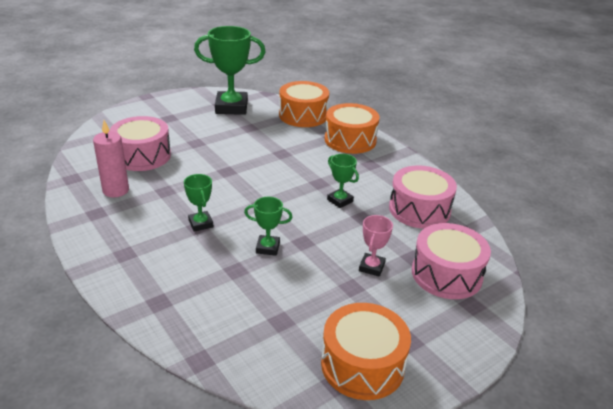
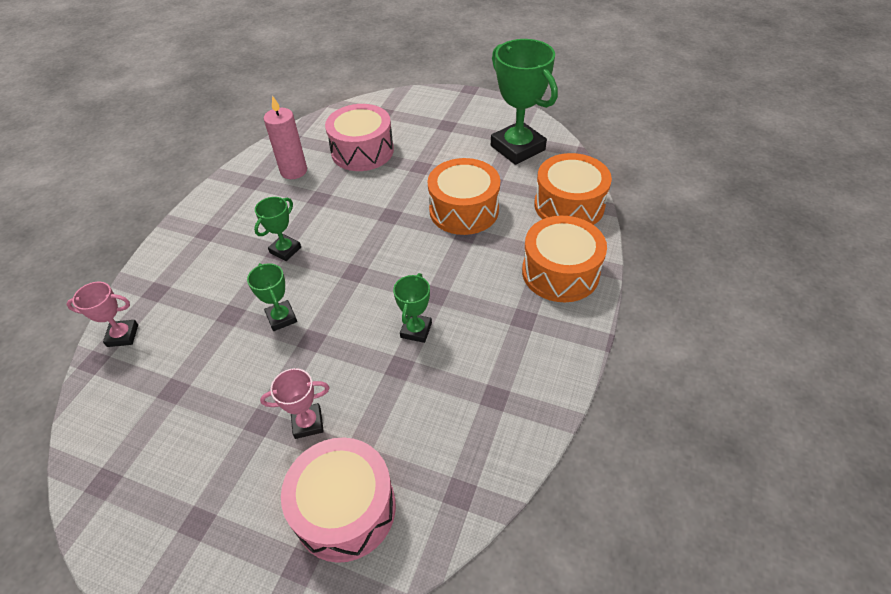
camera: 60 degrees right, 15 degrees up
orange drum [321,303,411,400] -> orange drum moved to [427,158,500,235]
pink drum [389,165,457,229] -> none
none -> pink trophy [66,282,138,347]

